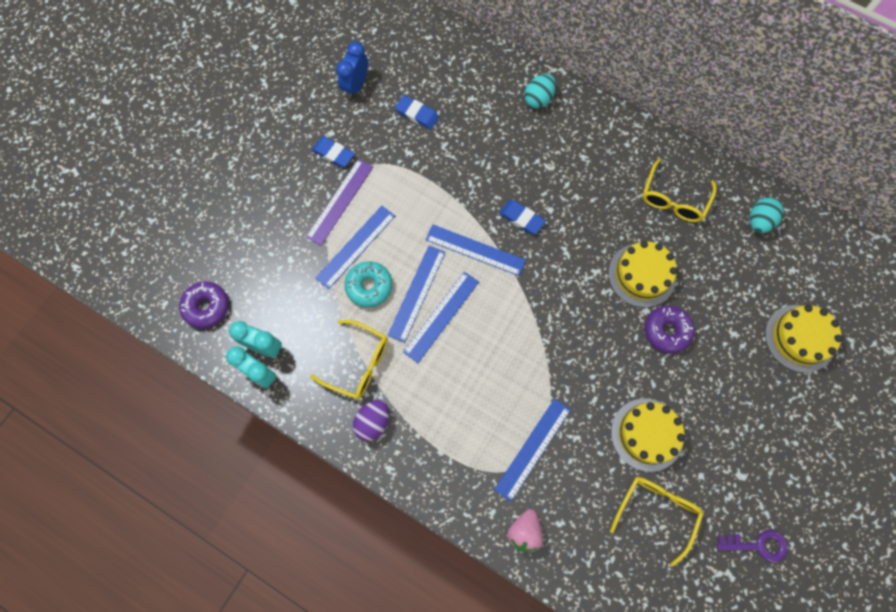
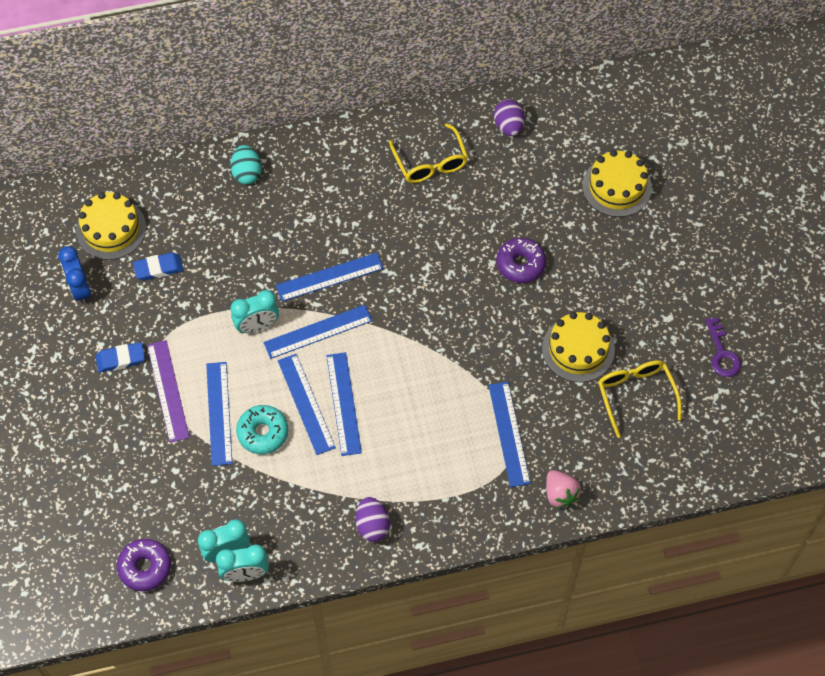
camera: 45 degrees left, 10 degrees down
yellow glasses [310,320,388,399] -> none
blue eraser [499,200,545,234] -> blue ruler [276,253,384,302]
yellow cake [608,241,677,307] -> yellow cake moved to [76,192,146,260]
purple key [717,530,788,562] -> purple key turned 120 degrees clockwise [705,317,741,377]
turquoise egg [749,197,784,233] -> purple egg [494,99,525,136]
none -> turquoise clock [231,290,279,333]

